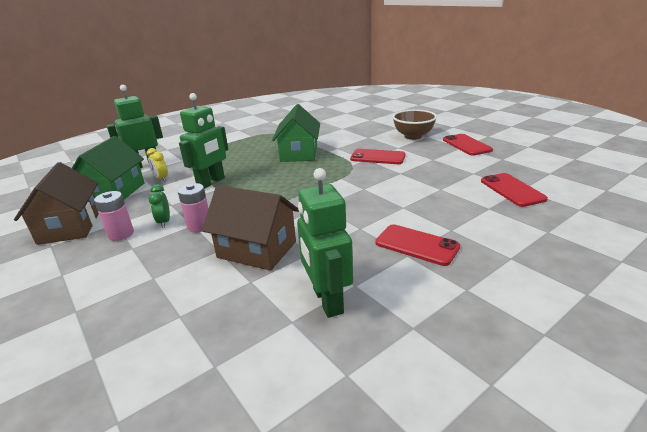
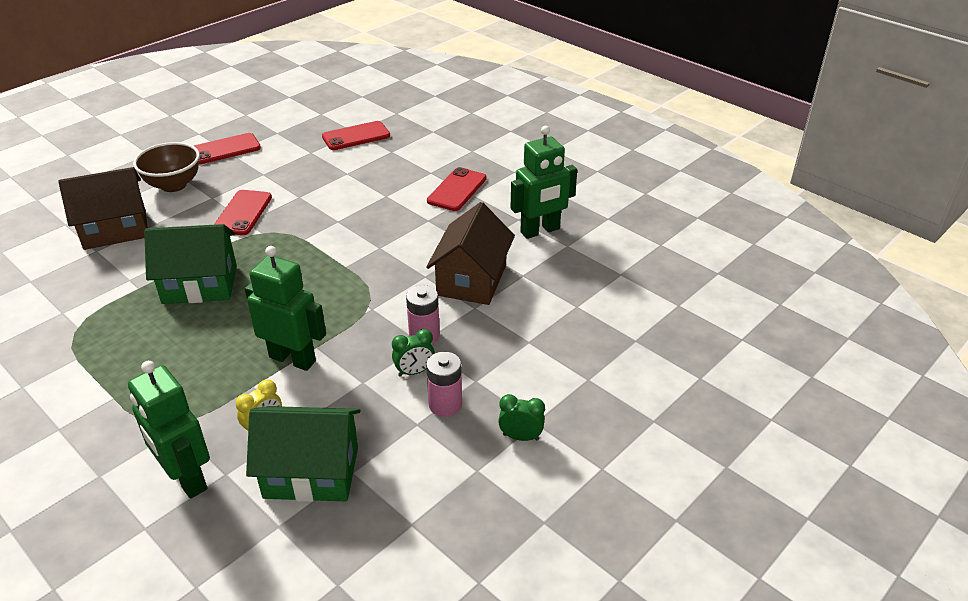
camera: 100 degrees left, 10 degrees up
brown house [14,162,99,245] -> brown house moved to [59,167,148,250]
none -> green clock [498,394,545,441]

